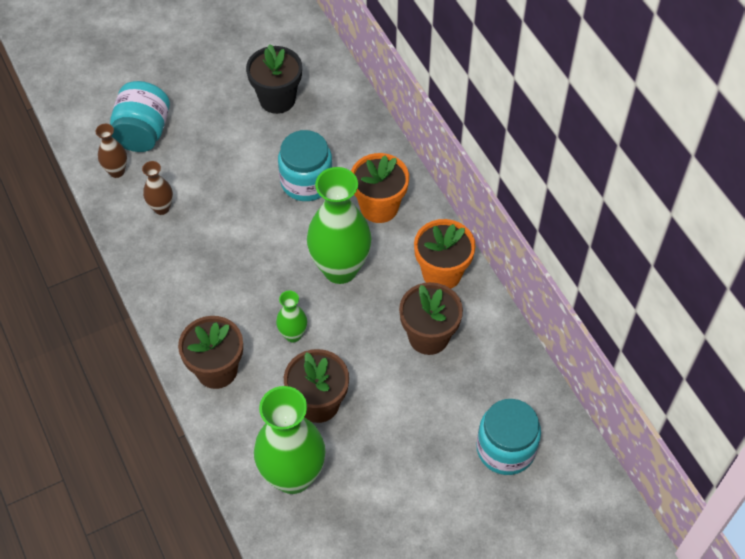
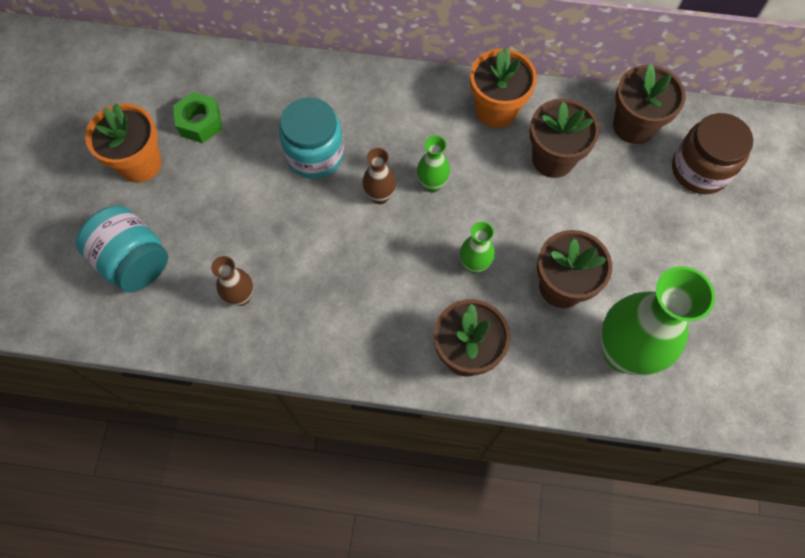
camera: 55 degrees left, 10 degrees up
brown vase [96,124,127,178] -> brown vase moved to [362,148,396,204]
black flower pot [246,44,302,114] -> green nut [173,92,222,143]
green vase [307,167,371,284] -> green vase [417,135,450,193], size x0.48
orange flower pot [351,153,409,223] -> orange flower pot moved to [85,103,162,183]
turquoise jar [476,399,541,475] -> brown jar [672,113,753,194]
none -> brown flower pot [613,63,685,144]

